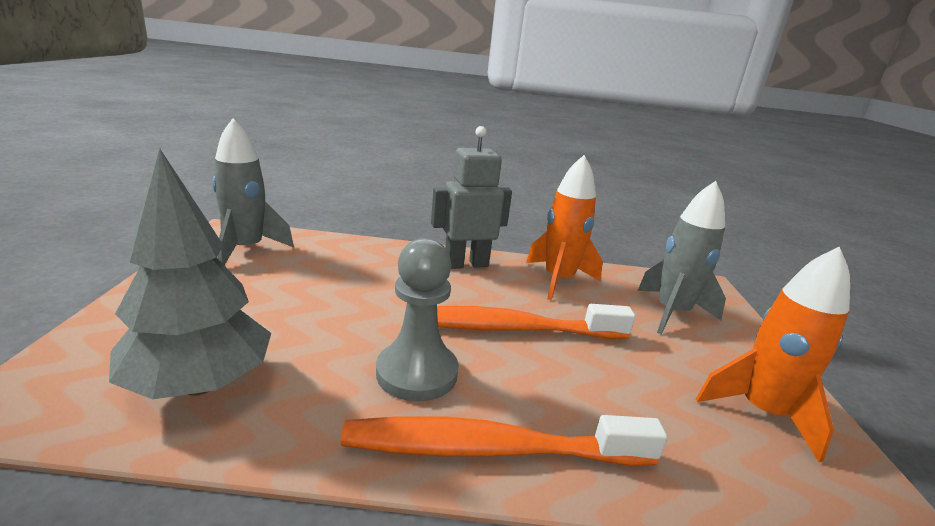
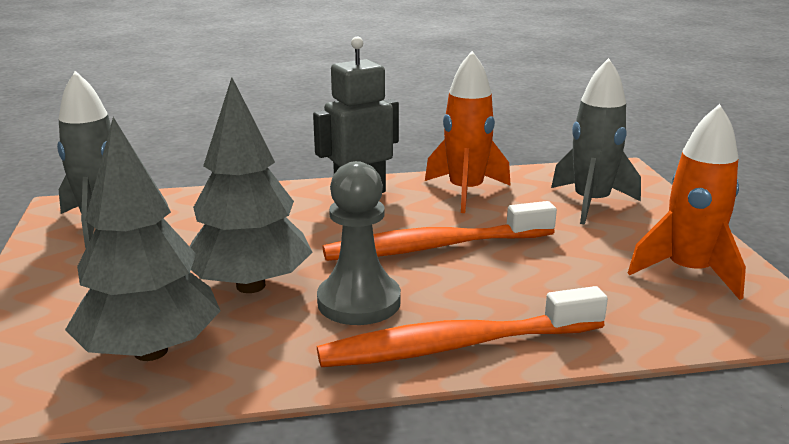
camera: 10 degrees left, 0 degrees up
none -> grey tree [190,77,313,293]

